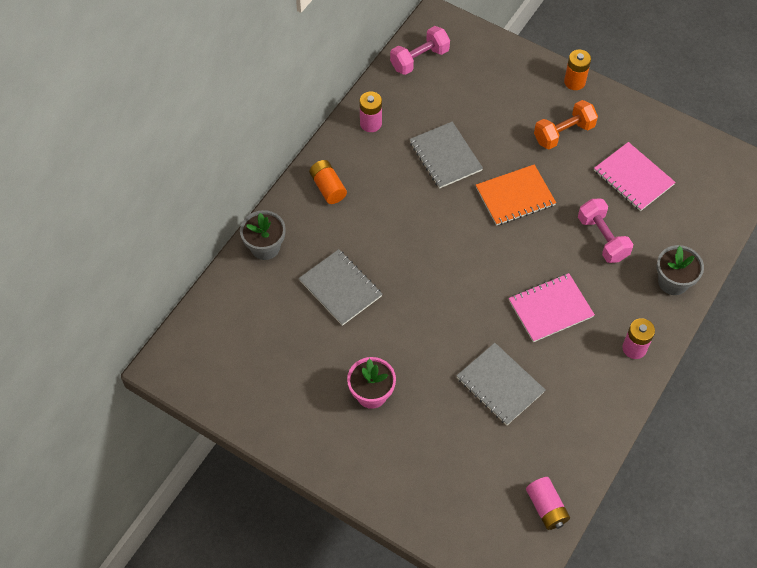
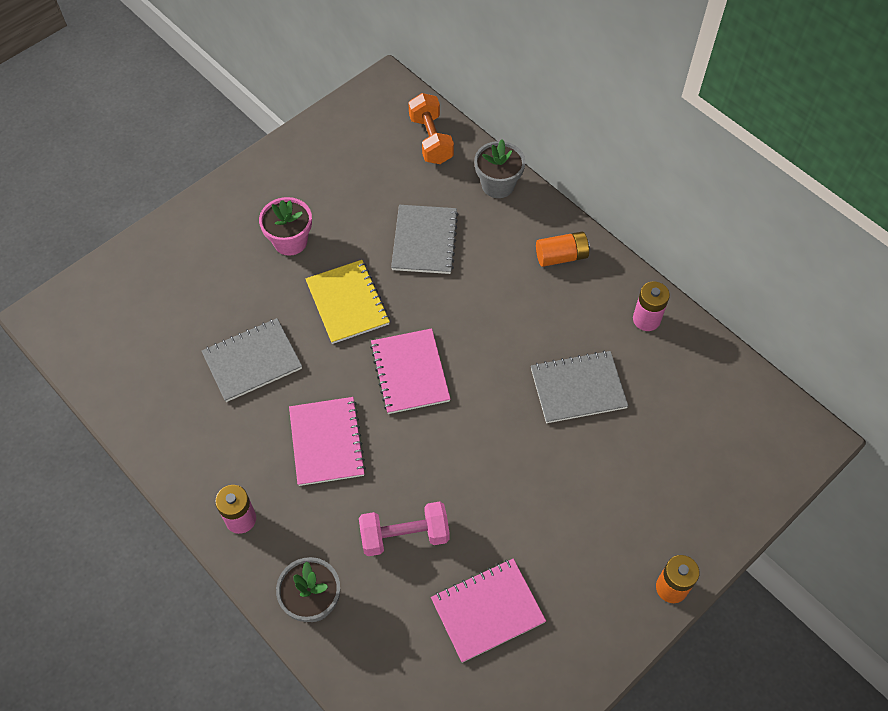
camera: 105 degrees right, 0 degrees up
grey notebook [299,249,382,326] -> grey notebook turned 60 degrees counterclockwise [391,205,459,274]
pink dumbbell [390,26,450,75] -> none
orange notebook [476,164,556,226] -> none
pink battery [526,477,570,530] -> none
orange dumbbell [534,100,598,150] -> orange dumbbell moved to [408,93,454,164]
none -> yellow notebook [305,260,390,344]
none -> pink notebook [370,328,451,414]

